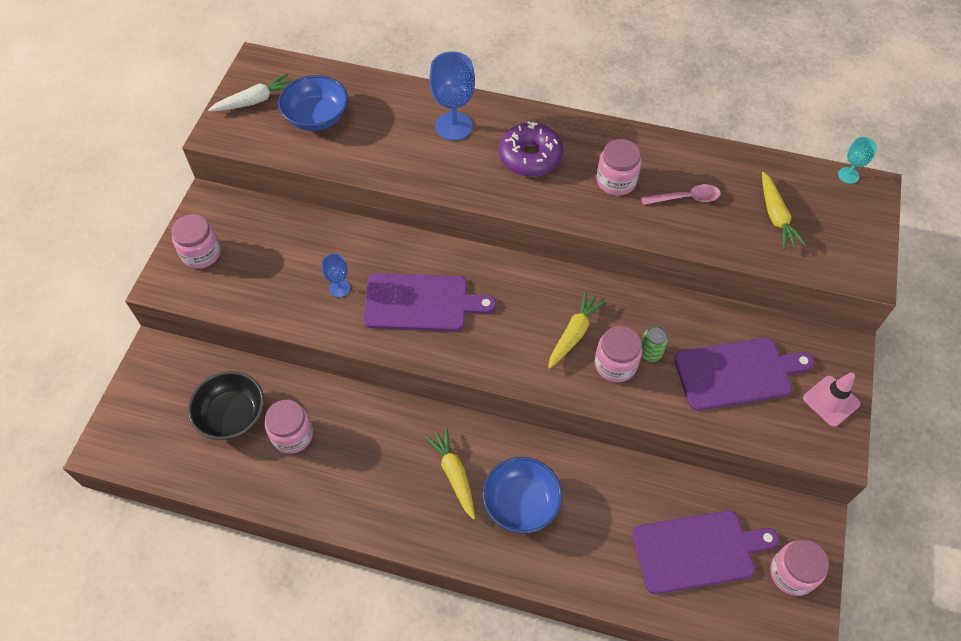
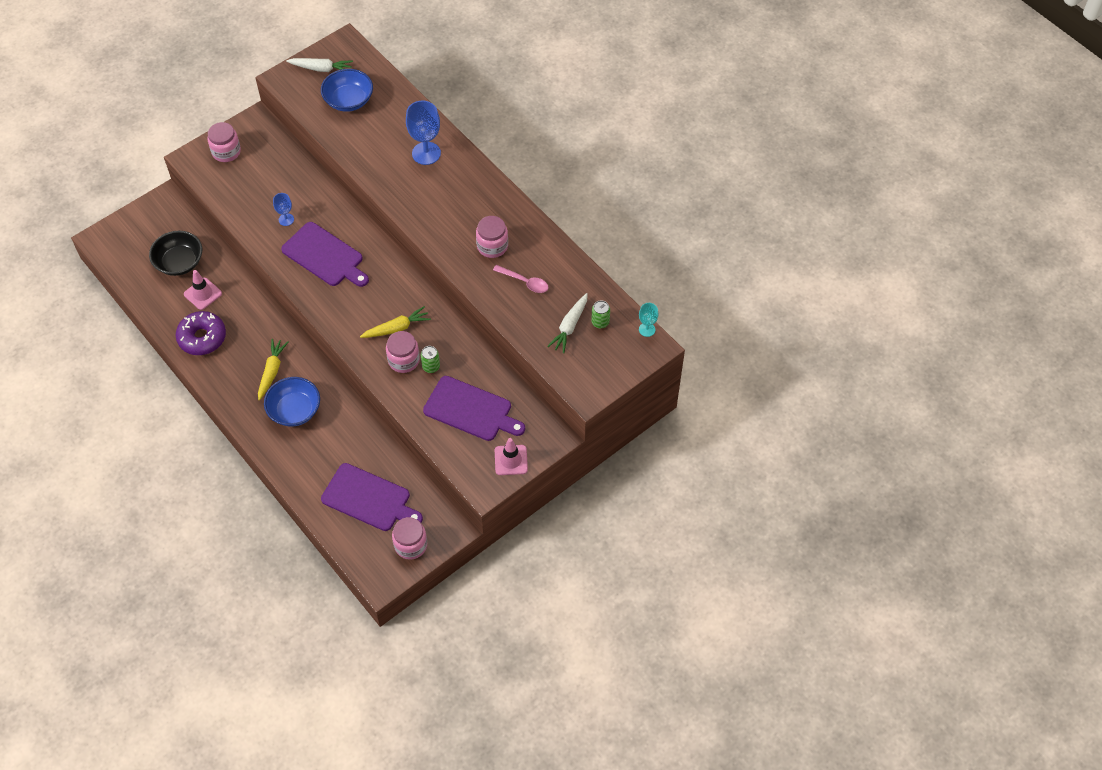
camera: 35 degrees right, 0 degrees up
pink jar [265,400,313,454] -> pink traffic cone [184,270,222,310]
purple donut [499,121,563,177] -> purple donut moved to [176,311,226,355]
yellow carrot [762,172,807,250] -> white carrot [547,293,588,353]
none -> green can [591,300,610,328]

